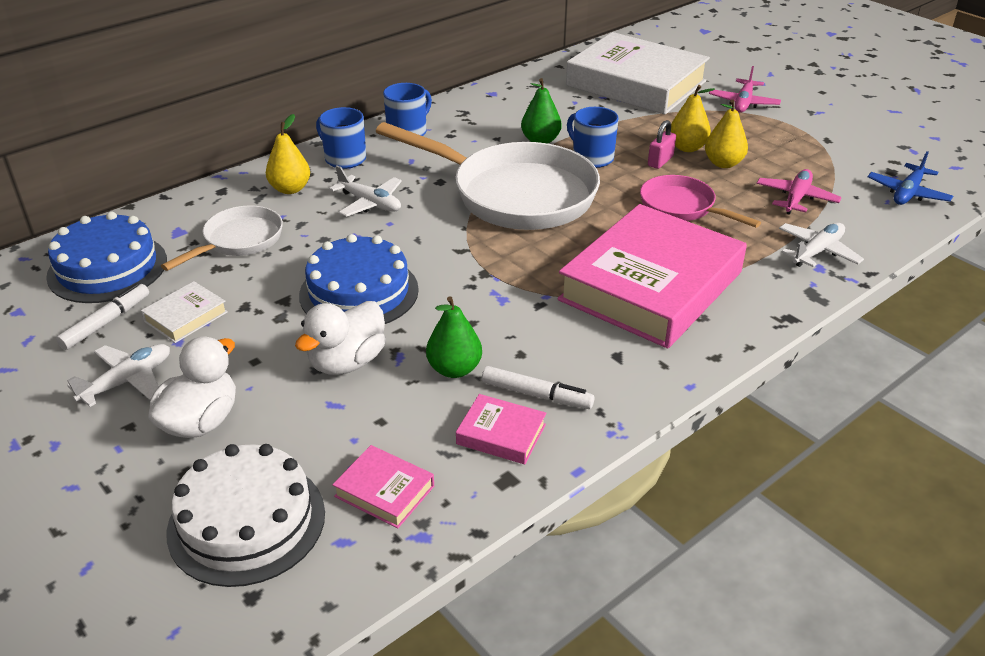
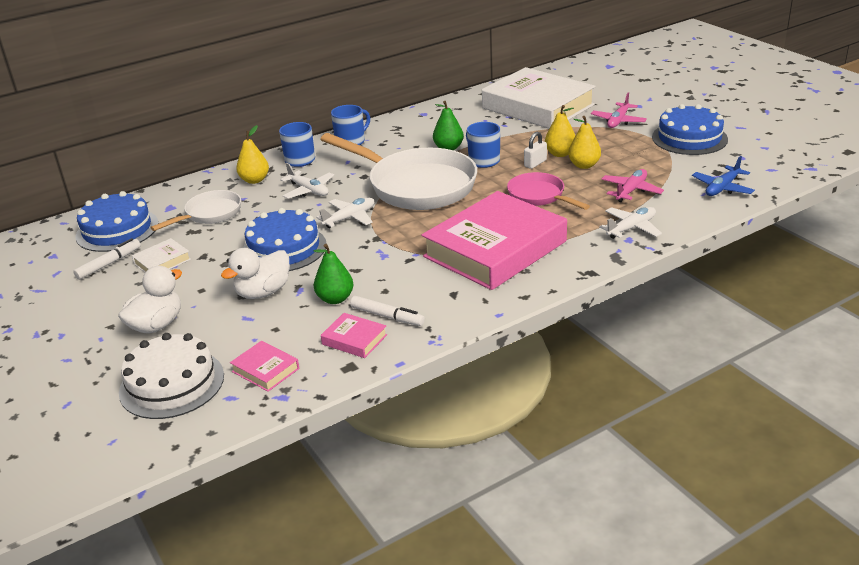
camera: 10 degrees right, 5 degrees down
white plane [67,344,170,407] -> white plane moved to [316,198,374,228]
pink padlock [648,120,676,169] -> white padlock [524,132,547,169]
none -> blue cake [652,104,728,155]

